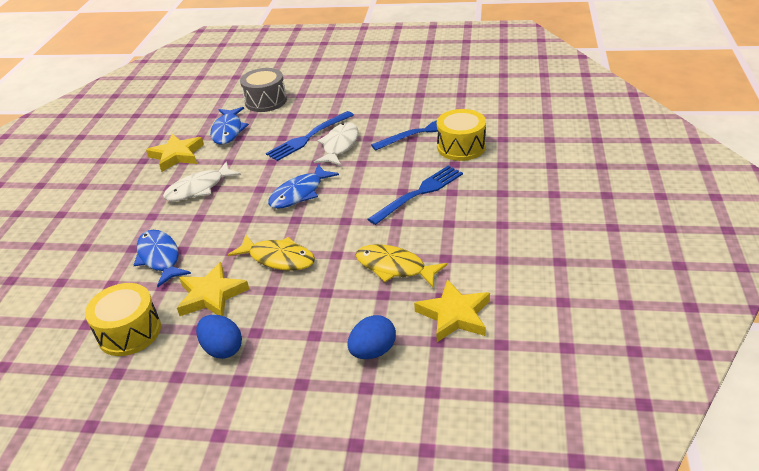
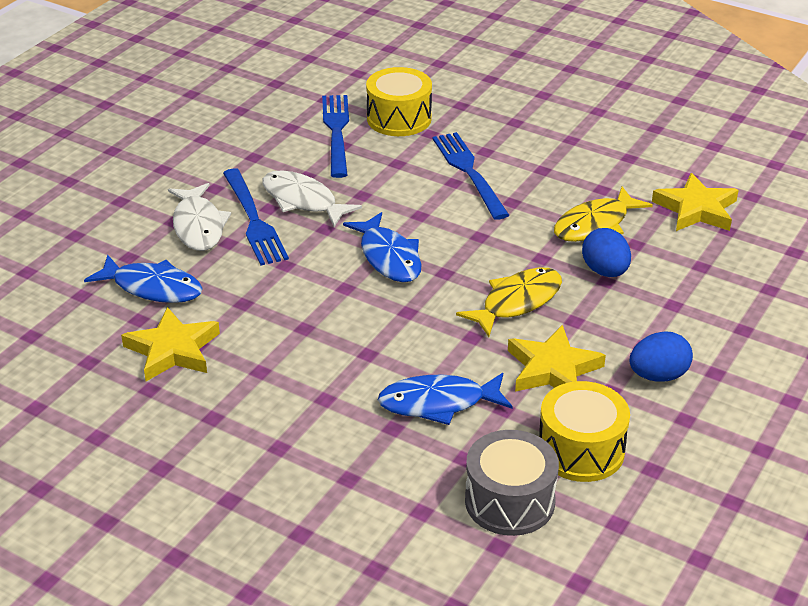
camera: 70 degrees left, 0 degrees up
white fish [163,162,241,201] -> white fish moved to [168,183,231,251]
grey drum [240,68,287,112] -> grey drum moved to [465,430,559,536]
blue egg [347,315,396,359] -> blue egg moved to [582,228,631,277]

